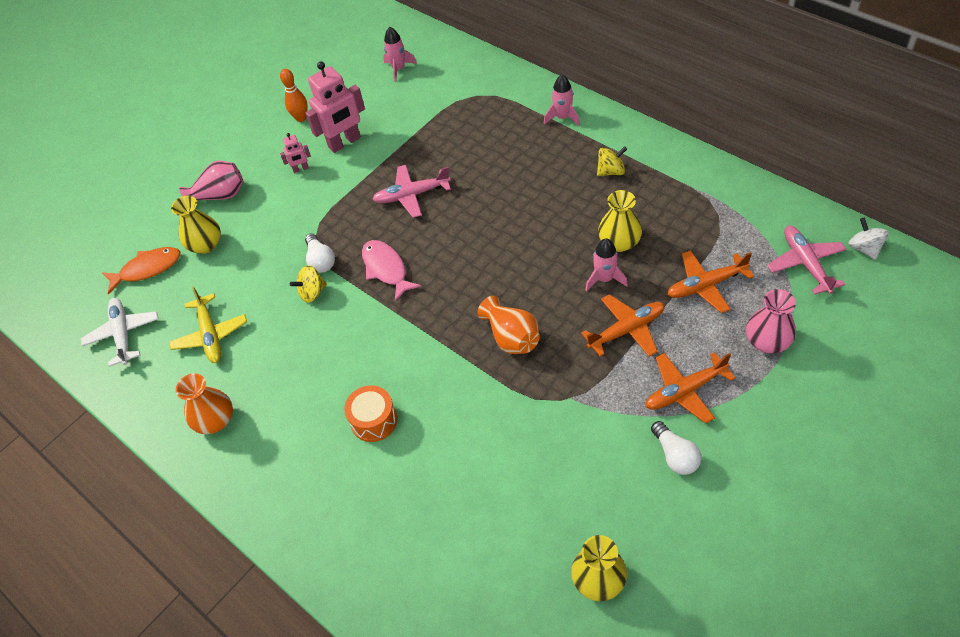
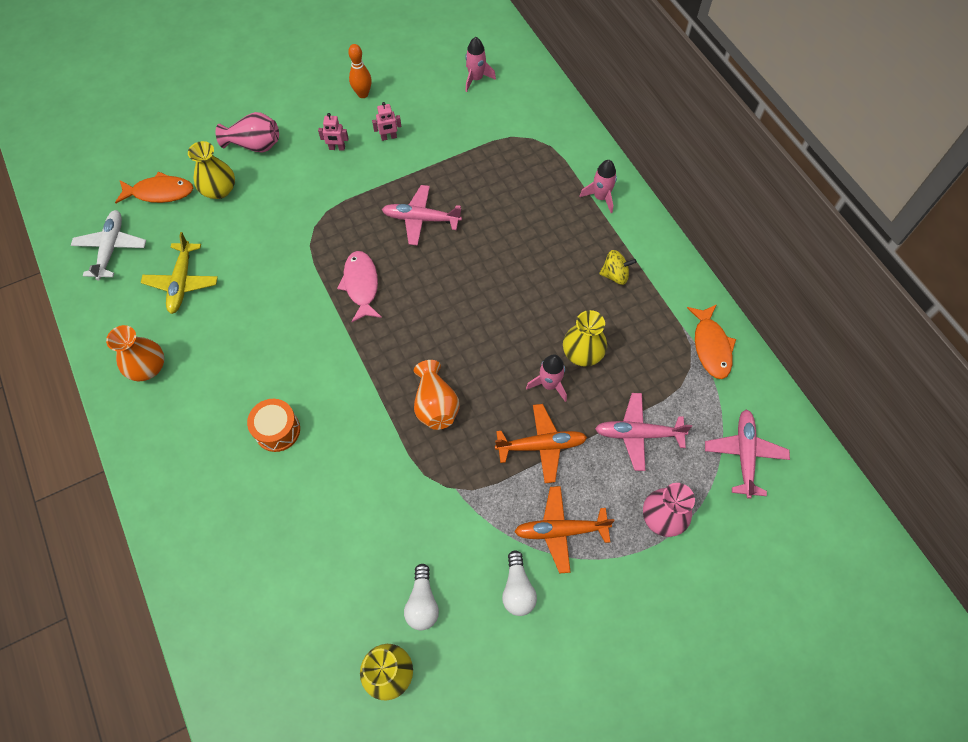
camera: 15 degrees right, 10 degrees up
yellow spinning top [290,265,327,303] -> none
pink robot [305,61,365,153] -> pink robot [372,102,401,141], size x0.47
white light bulb [305,233,335,273] -> white light bulb moved to [404,564,439,631]
orange plane [667,250,754,313] -> pink plane [595,393,692,471]
white spinning top [848,217,889,260] -> none
none -> orange fish [687,304,736,379]

